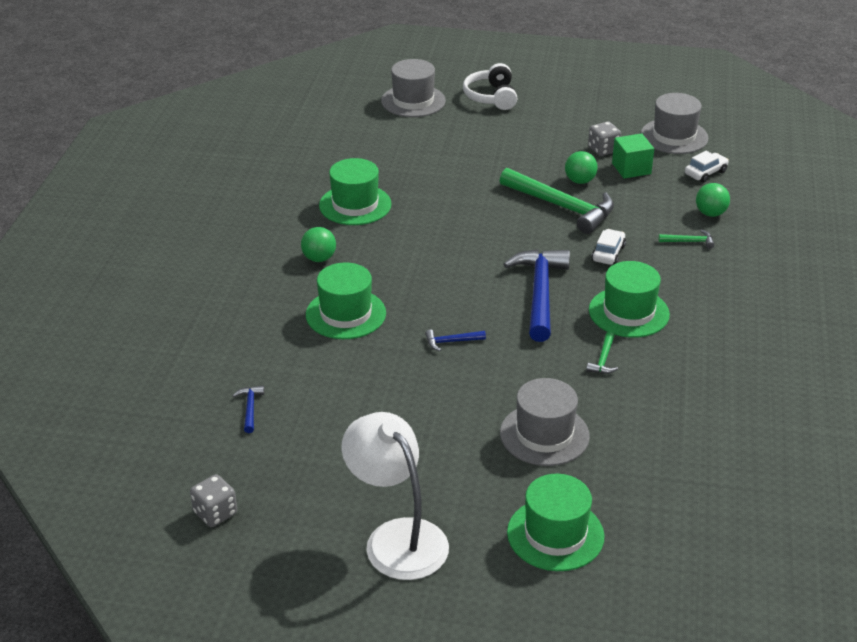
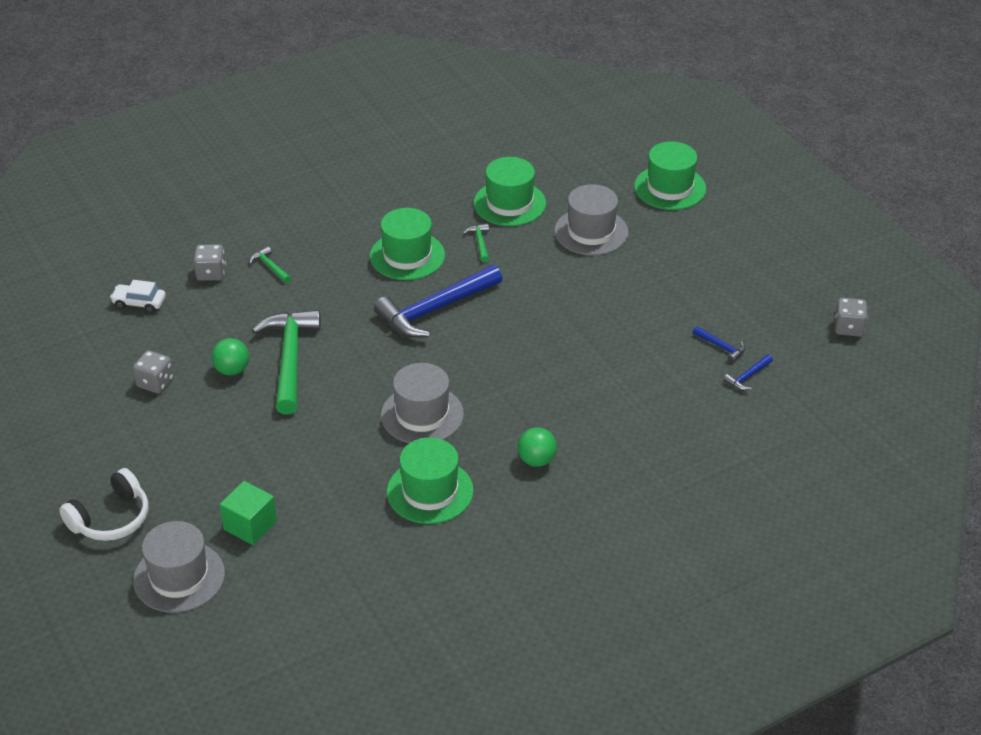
camera: 130 degrees left, 5 degrees up
green hat [306,262,386,339] -> green hat moved to [474,157,546,226]
white lamp [342,412,449,580] -> none
blue hammer [425,329,486,351] -> blue hammer moved to [693,326,746,363]
green hammer [586,332,618,374] -> green hammer turned 75 degrees counterclockwise [463,223,489,263]
white car [592,229,626,265] -> none
green cube [612,133,654,179] -> green cube moved to [220,481,277,545]
grey hat [641,93,708,154] -> grey hat moved to [381,363,464,443]
green ball [696,183,730,217] -> grey dice [193,245,226,281]

